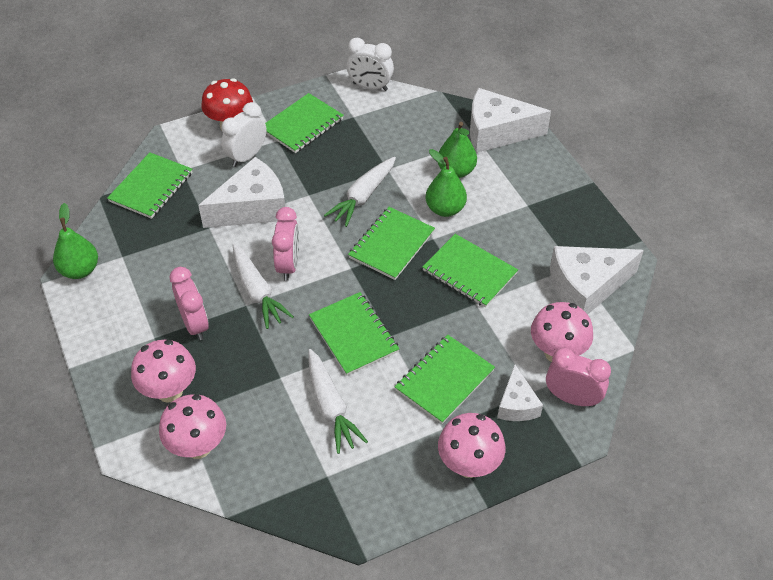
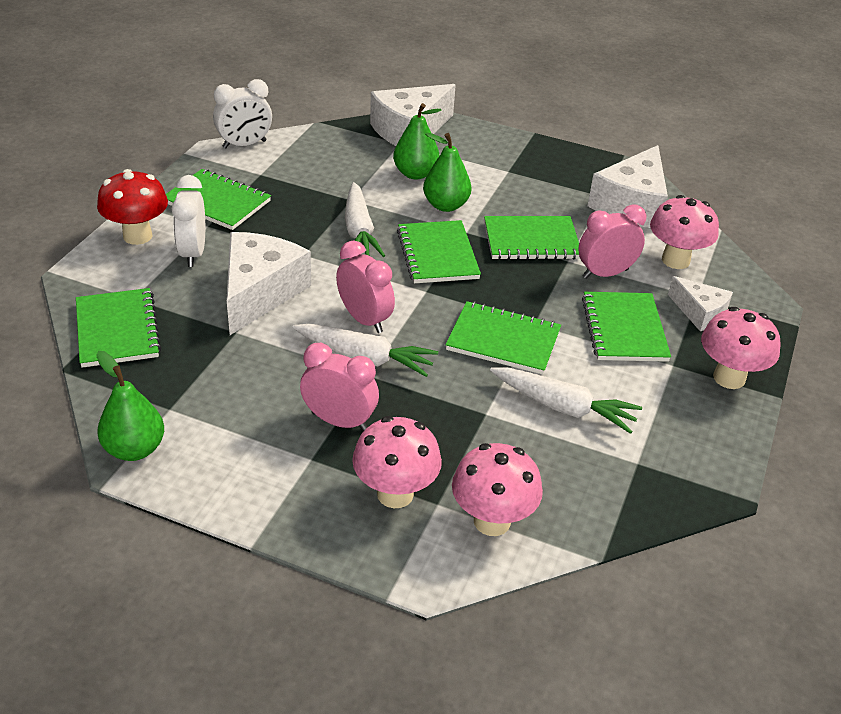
camera: 45 degrees left, 10 degrees down
green notebook [265,93,344,153] -> green notebook turned 60 degrees counterclockwise [166,169,271,230]
pink clock [546,348,611,407] -> pink clock moved to [578,204,646,279]

